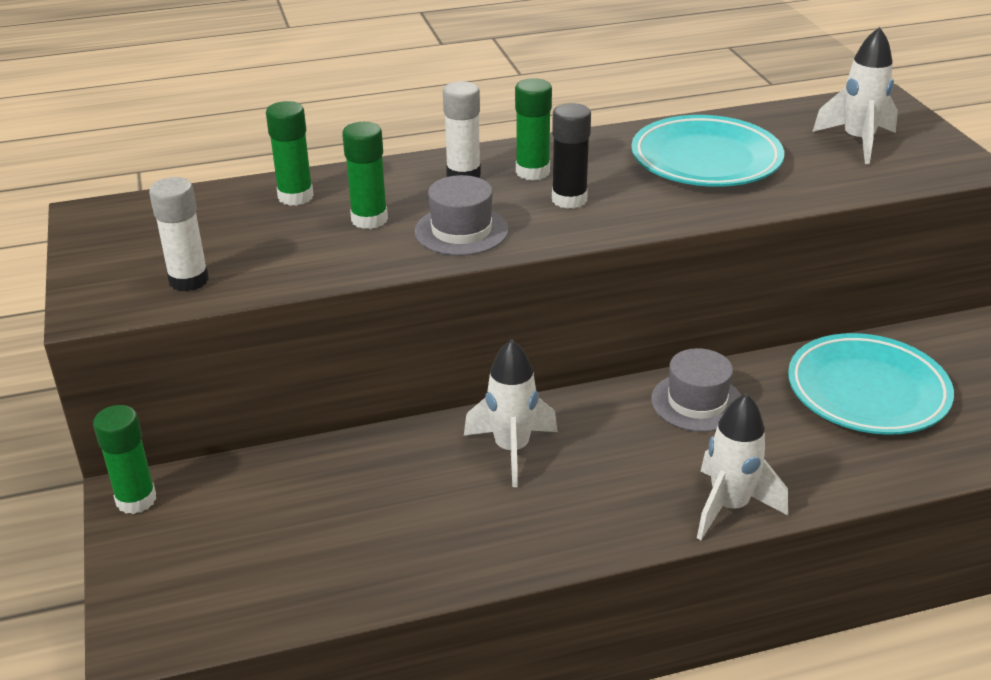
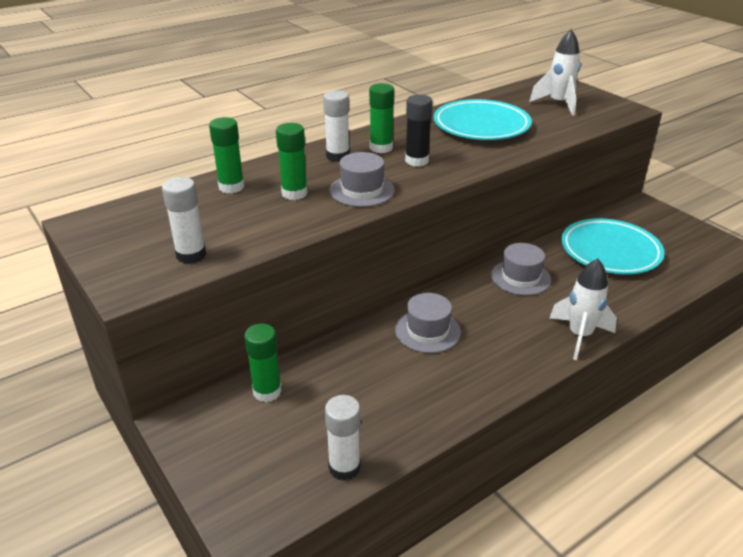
camera: 20 degrees left, 0 degrees up
green glue stick [93,405,156,514] -> green glue stick moved to [244,324,282,402]
white rocket [464,339,558,487] -> grey hat [395,293,461,353]
none -> white glue stick [325,395,361,481]

